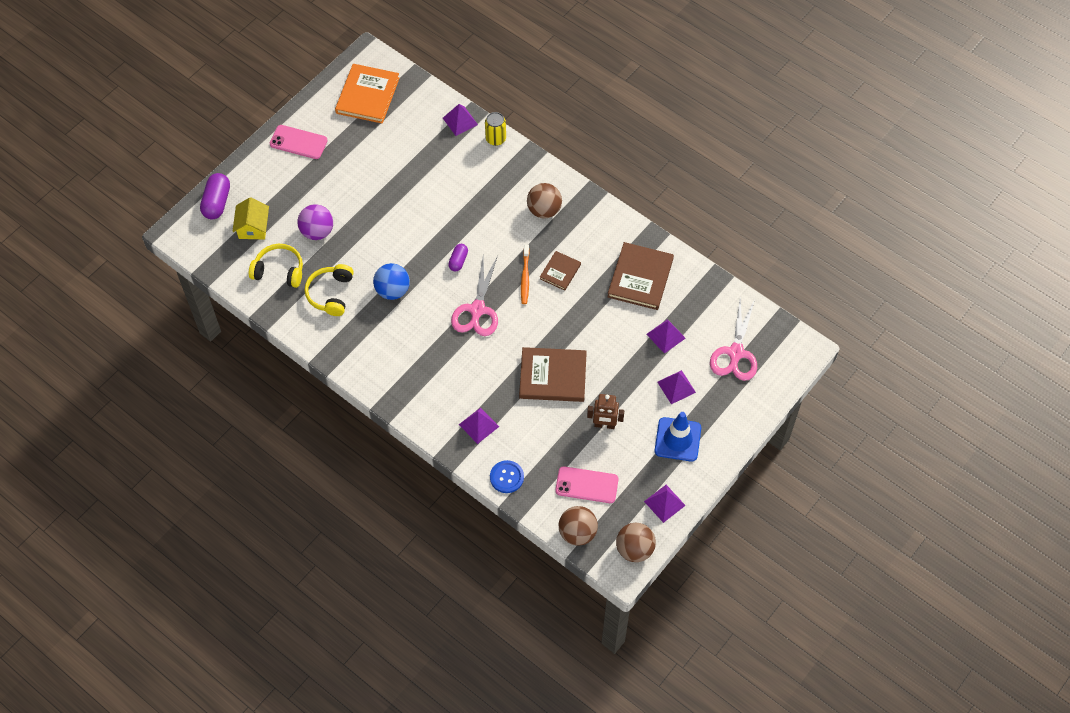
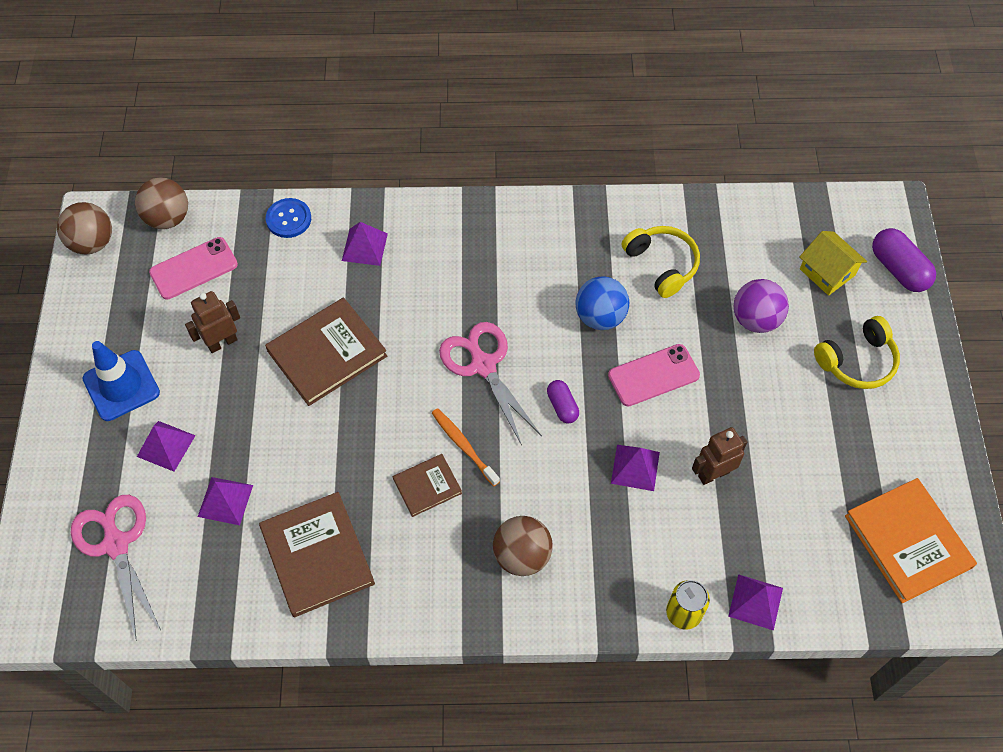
camera: 140 degrees right, 0 degrees up
yellow headphones [249,244,303,288] -> yellow headphones moved to [814,316,900,389]
pink phone [270,125,328,159] -> pink phone moved to [608,344,700,406]
brown book [540,251,581,291] -> brown book turned 75 degrees clockwise [393,454,462,517]
purple pyramid [644,485,686,523] -> purple pyramid moved to [611,445,660,491]
none -> brown robot [692,427,747,485]

